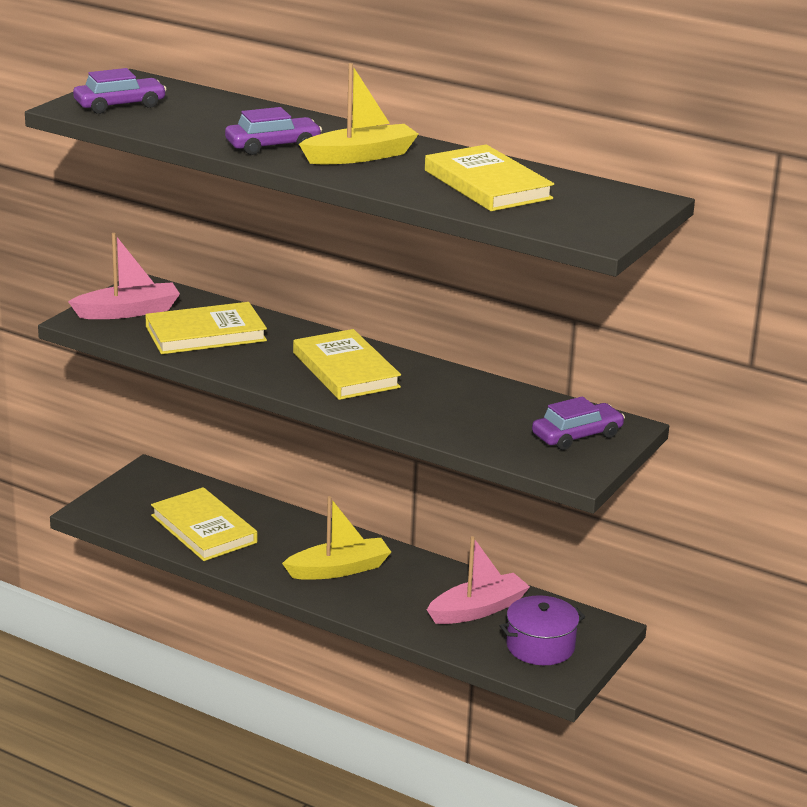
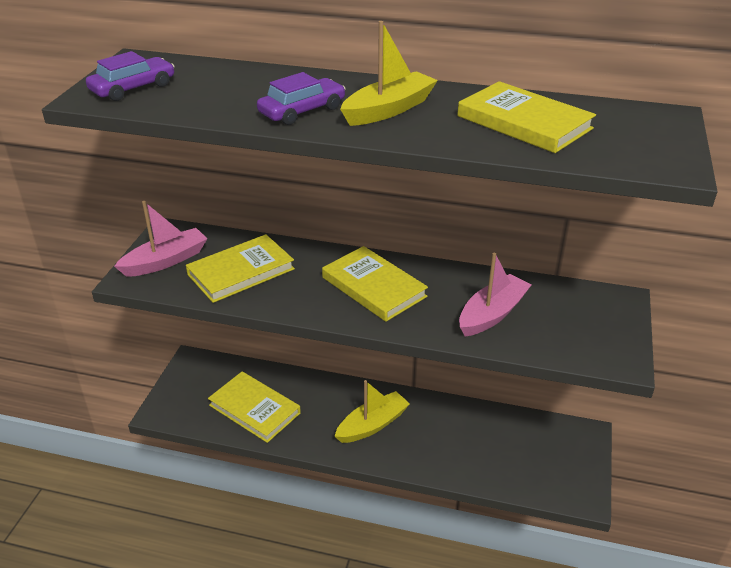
camera: 15 degrees left, 10 degrees up
pink boat [427,536,530,624] -> pink boat moved to [459,253,532,336]
purple pot [500,595,585,665] -> none
purple car [532,396,625,450] -> none

